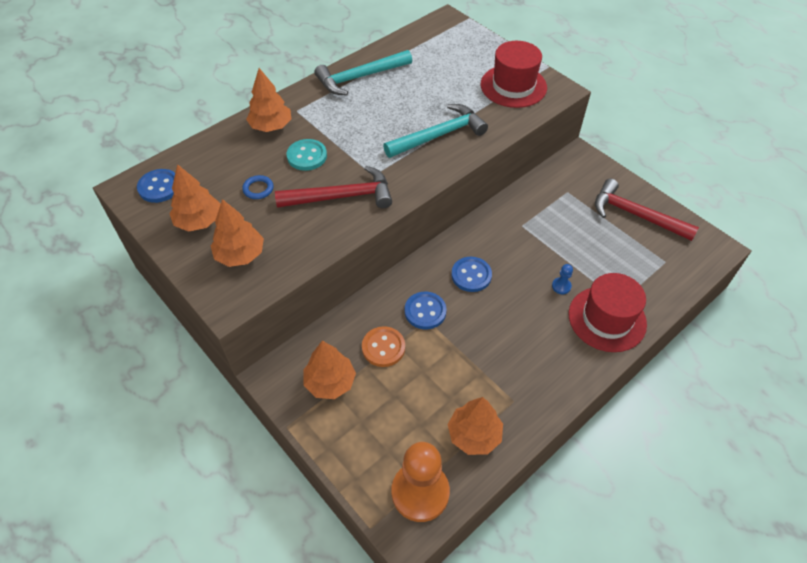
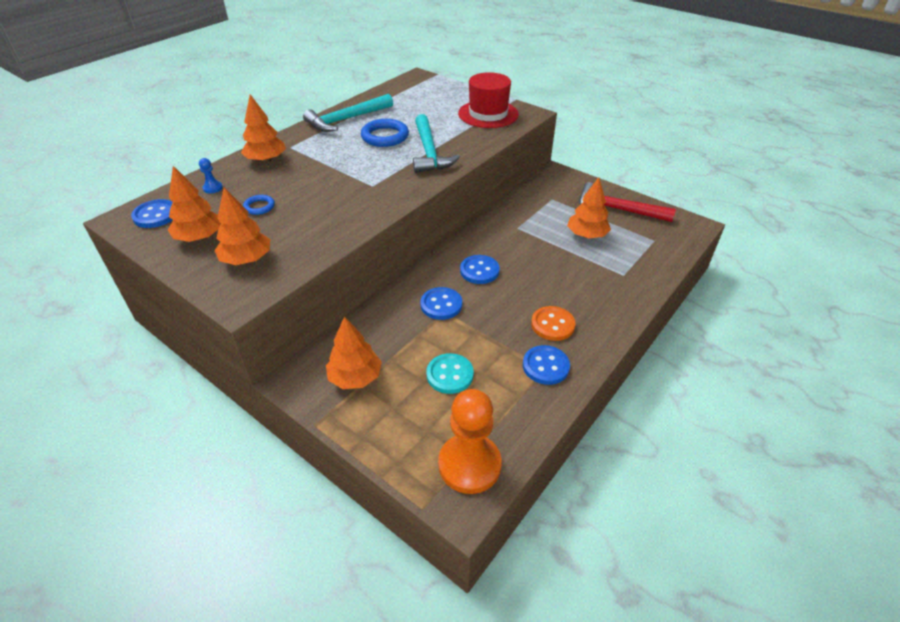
camera: 10 degrees left, 10 degrees down
red hammer [275,166,392,208] -> none
turquoise button [287,139,327,171] -> turquoise button moved to [426,353,474,394]
orange button [362,326,405,367] -> orange button moved to [531,306,576,341]
turquoise hammer [383,104,488,158] -> turquoise hammer turned 120 degrees clockwise [413,114,460,173]
orange tree [447,397,503,455] -> orange tree moved to [567,177,611,238]
blue pawn [552,264,573,294] -> blue pawn moved to [199,158,223,194]
red hat [569,273,647,352] -> none
none -> blue ring [361,119,409,147]
none -> blue button [523,345,570,385]

